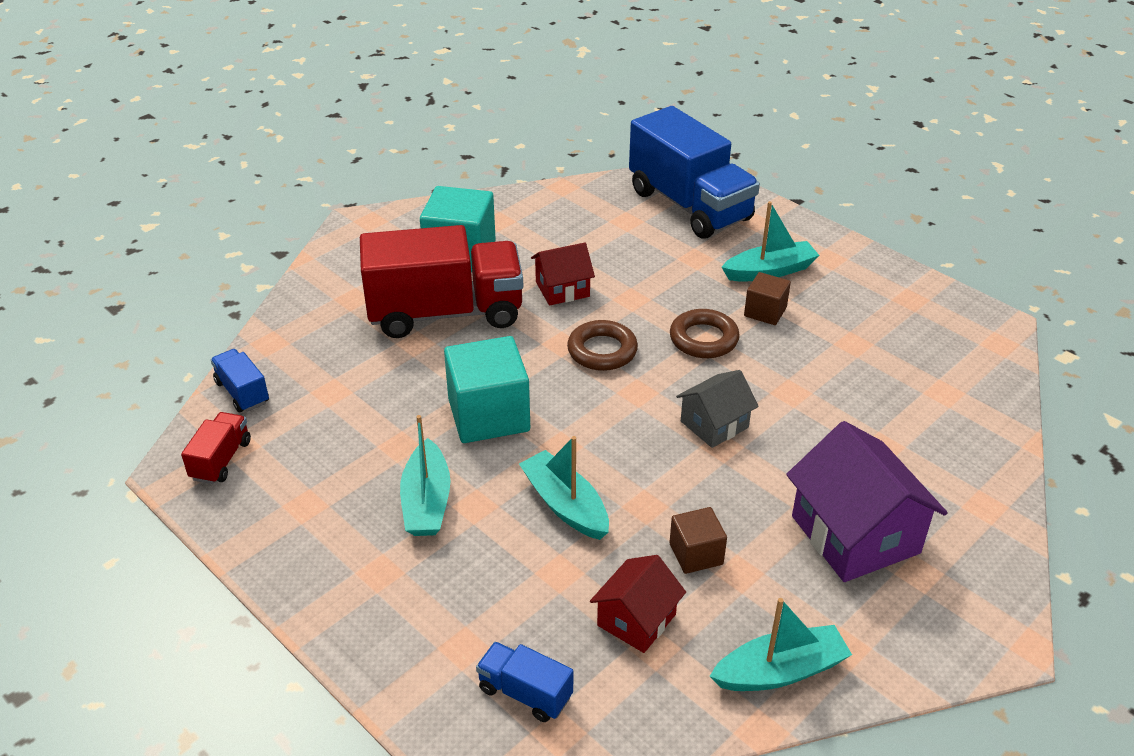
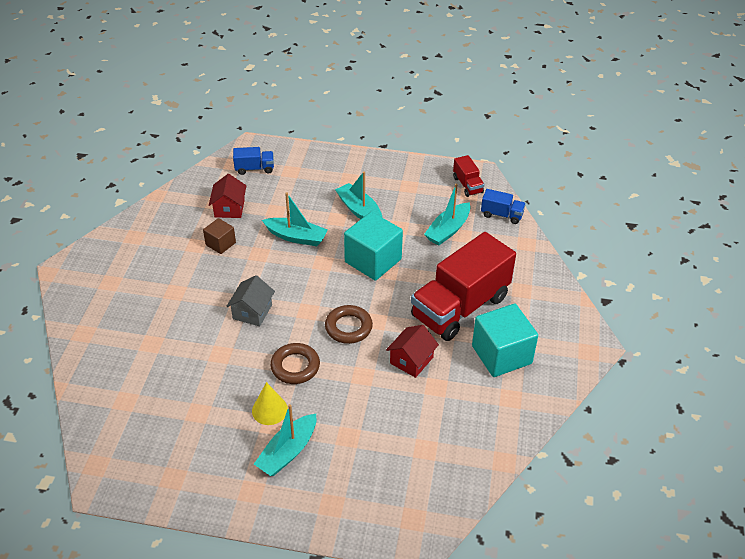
camera: 145 degrees right, 5 degrees up
blue truck [629,106,760,239] -> none
turquoise boat [709,598,852,691] -> turquoise boat moved to [424,184,471,245]
brown cube [744,272,791,325] -> yellow cone [252,382,288,425]
purple house [786,421,948,582] -> none

